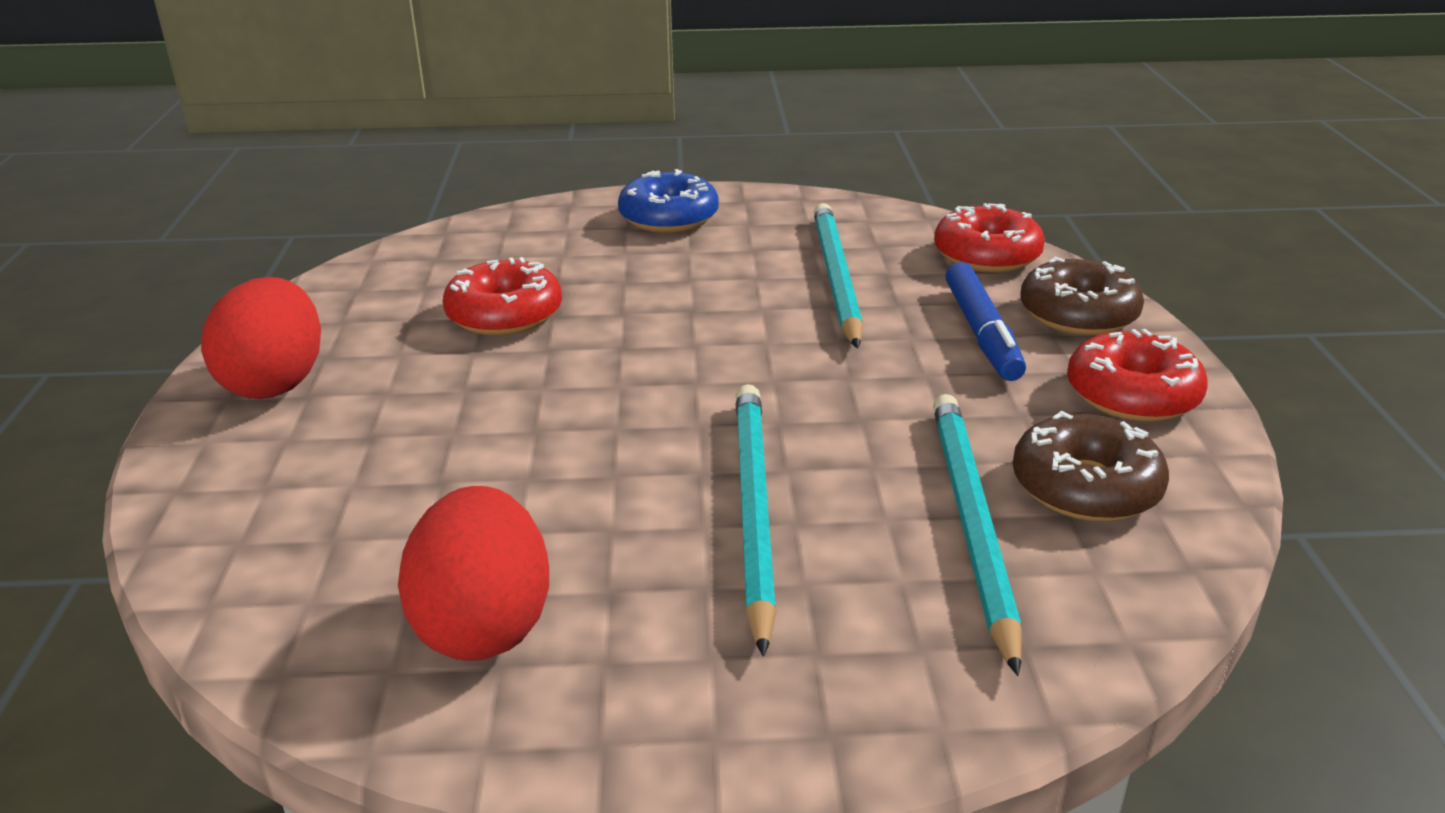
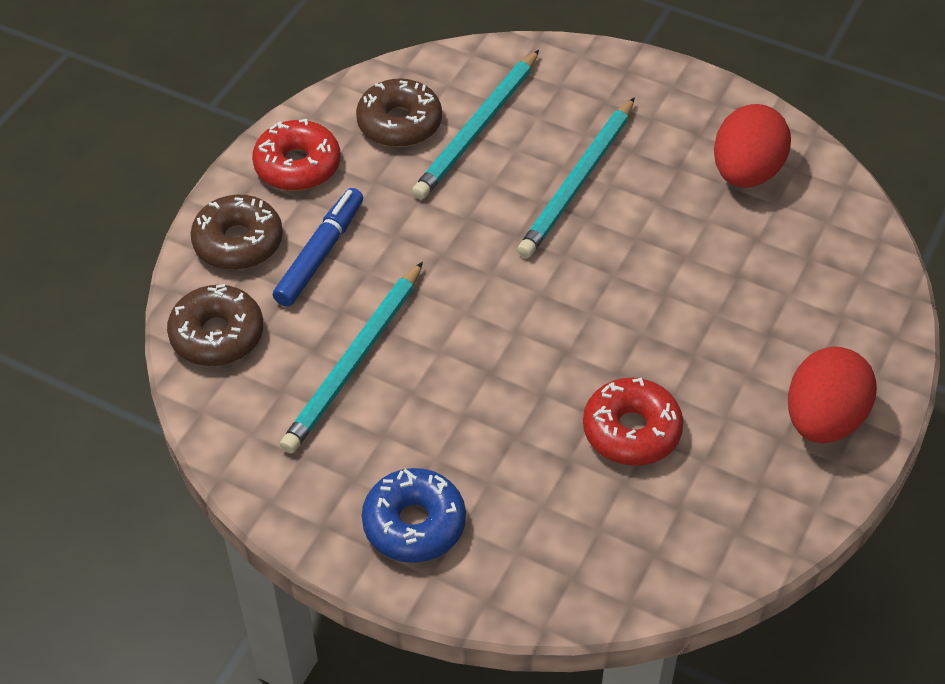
camera: 150 degrees left, 20 degrees up
red donut [934,203,1045,273] -> brown donut [167,284,263,366]

